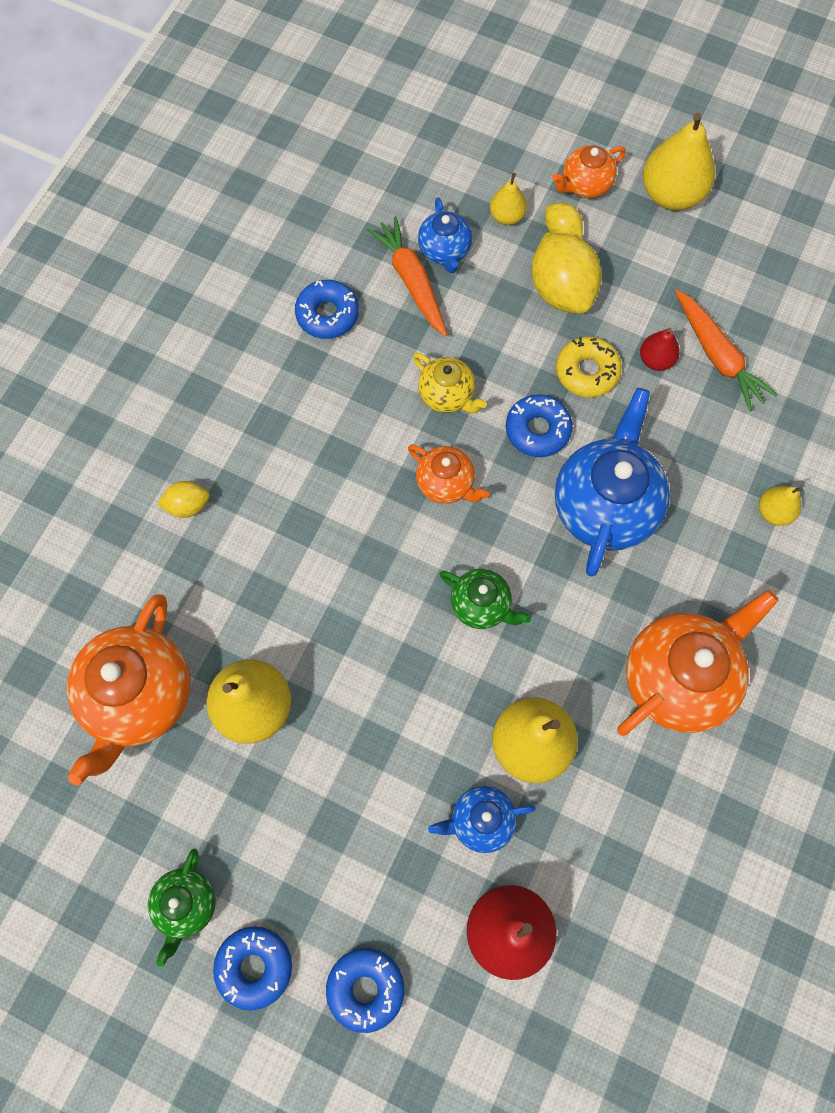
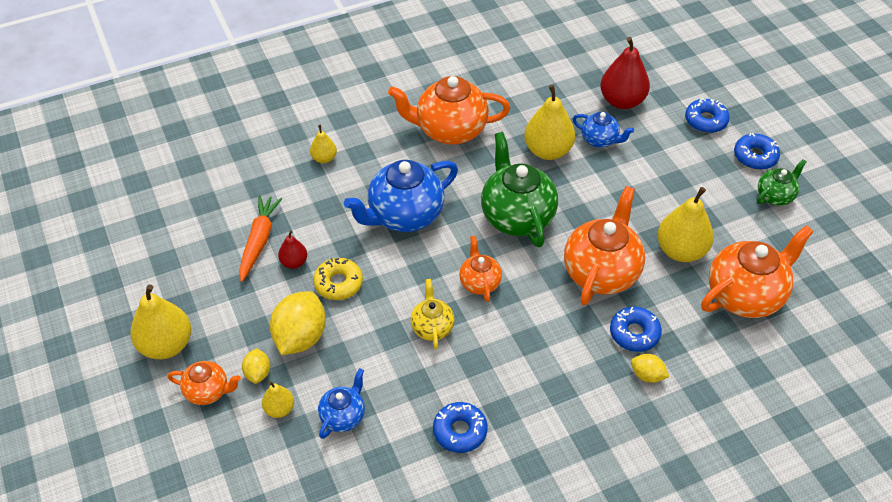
camera: 140 degrees left, 20 degrees down
orange carrot [367,216,447,337] -> none
green teapot [439,569,531,629] -> green teapot [481,132,558,247], size x1.88
blue donut [506,394,573,457] -> blue donut moved to [610,307,662,352]
none -> orange teapot [564,186,645,305]

